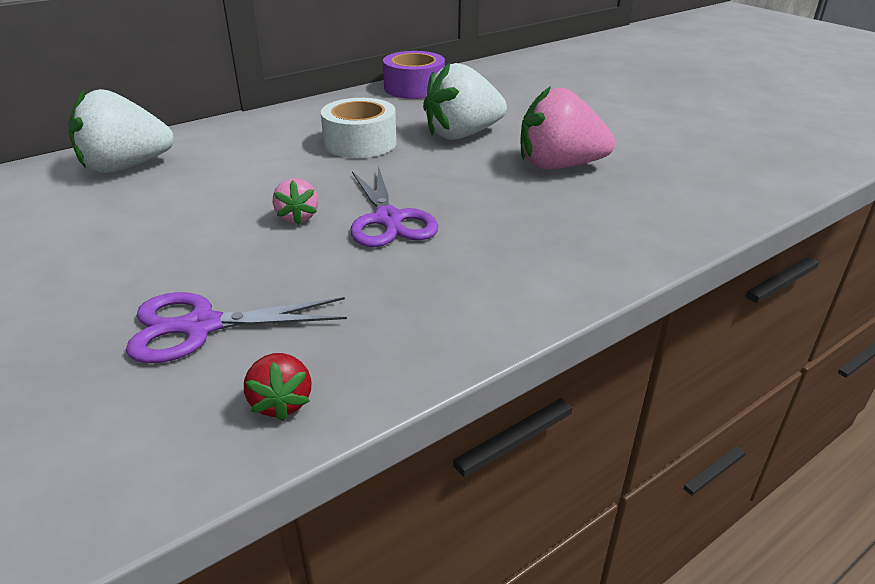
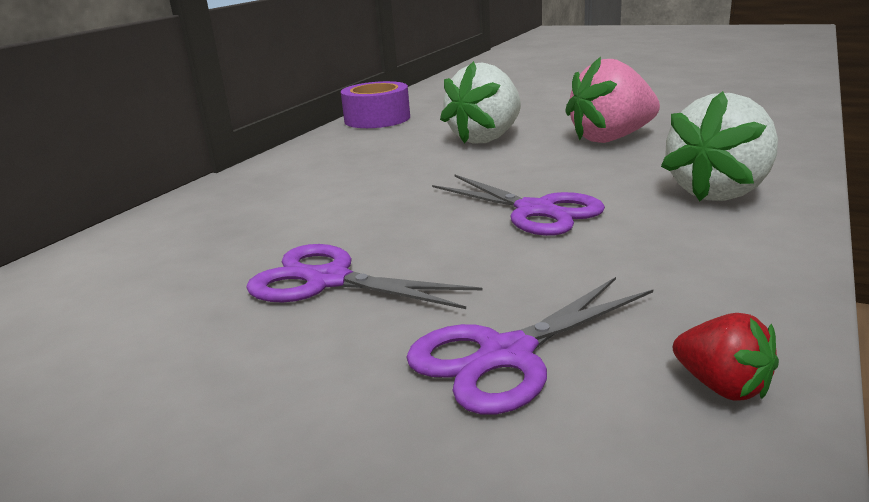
camera: 25 degrees left, 10 degrees down
white strawberry [68,89,174,173] -> white strawberry moved to [661,91,778,201]
pink strawberry [273,178,318,225] -> none
white tape [321,98,397,158] -> none
none -> purple scissors [246,244,483,309]

